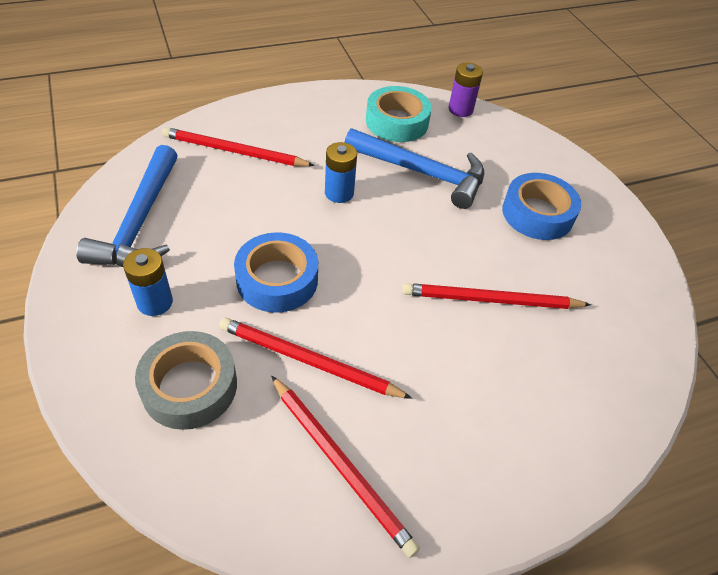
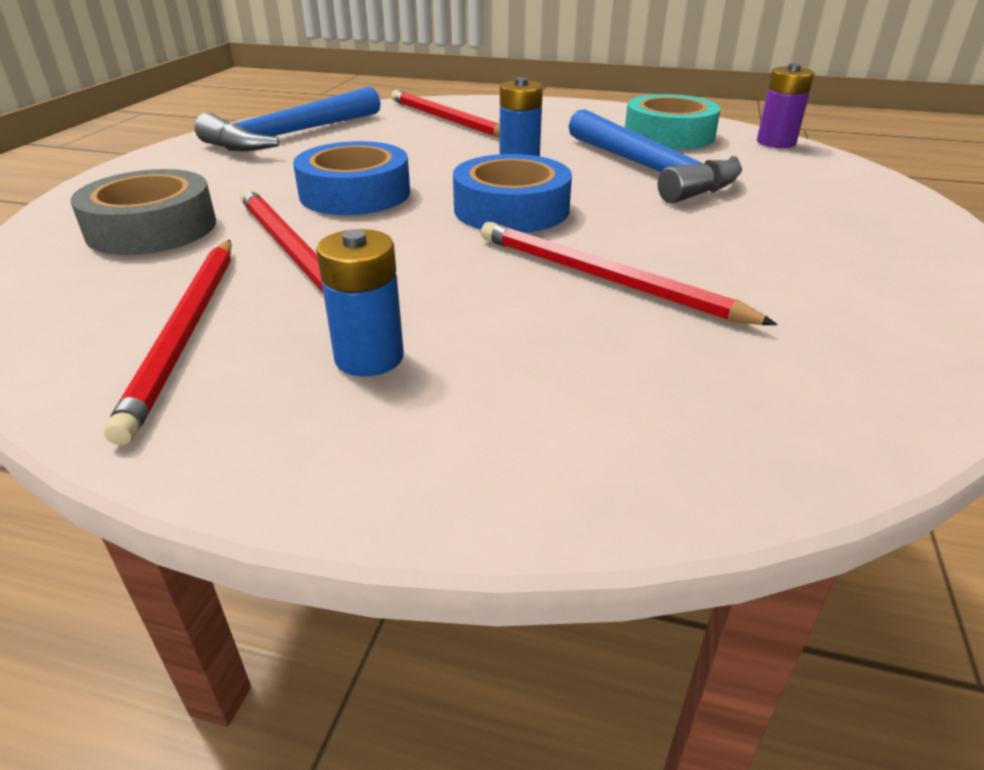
camera: 40 degrees right, 15 degrees down
blue battery [123,248,173,316] -> blue battery moved to [316,229,404,376]
blue tape [502,173,581,240] -> blue tape moved to [453,154,572,233]

